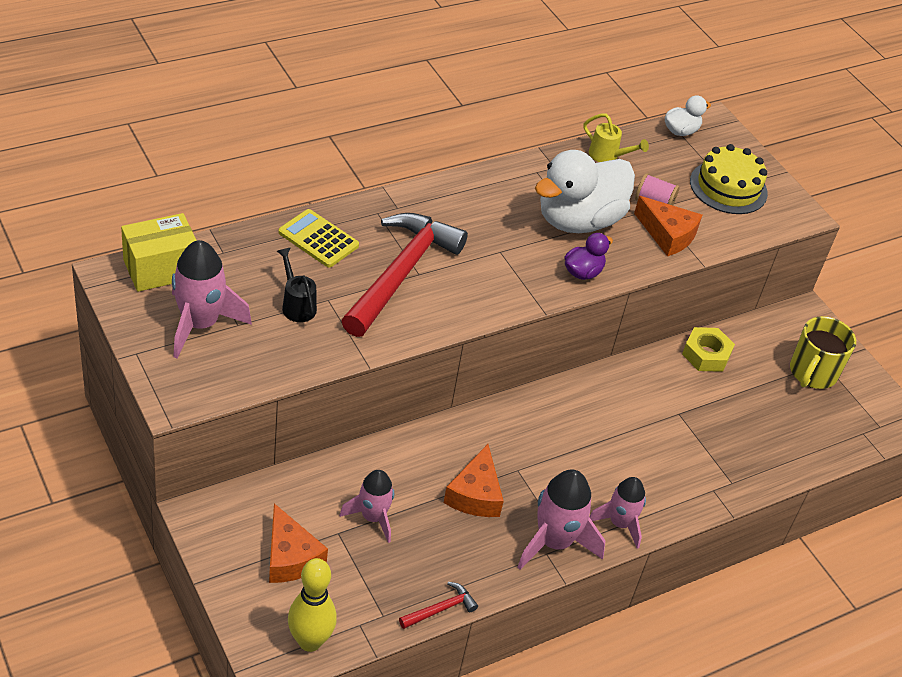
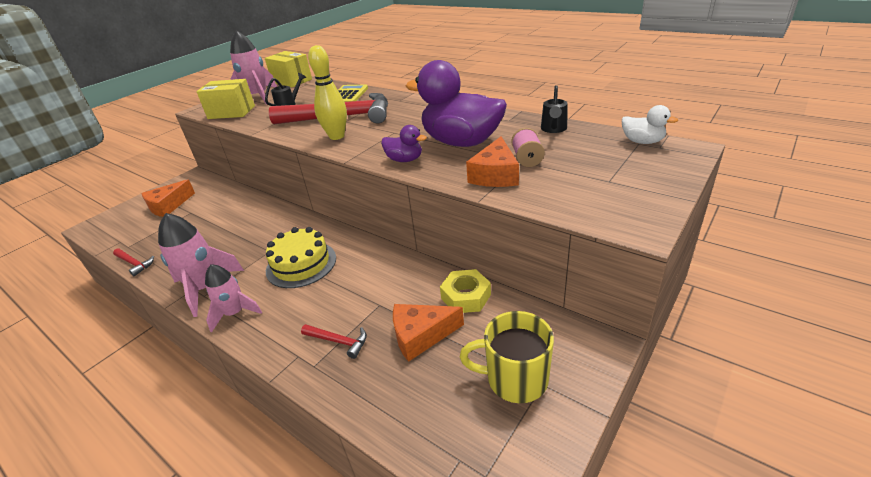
camera: 75 degrees right, 10 degrees down
yellow bowling pin [288,558,337,652] -> yellow bowling pin moved to [308,45,347,140]
pink rocket [339,470,394,543] -> none
orange cheese [444,444,504,517] -> orange cheese moved to [393,304,464,362]
white duck [535,150,635,233] -> purple duck [406,60,507,147]
yellow watering can [584,113,649,162] -> black watering can [541,85,568,133]
yellow cake [690,144,768,214] -> yellow cake moved to [266,227,336,288]
none -> yellow box [196,79,255,119]
none -> red hammer [301,324,367,359]

